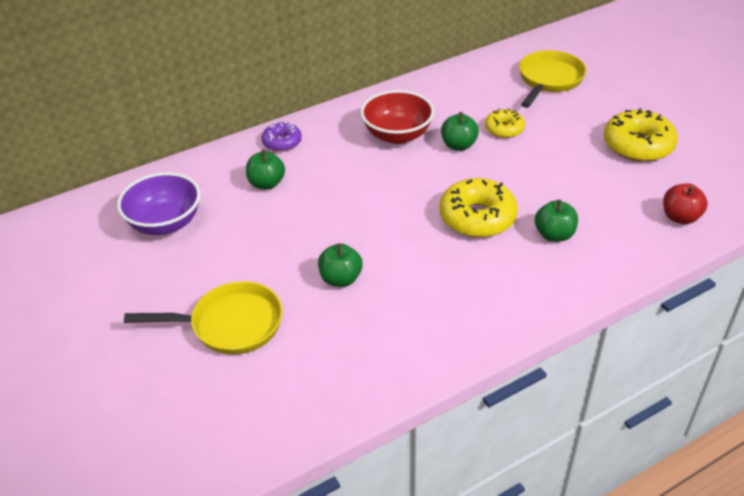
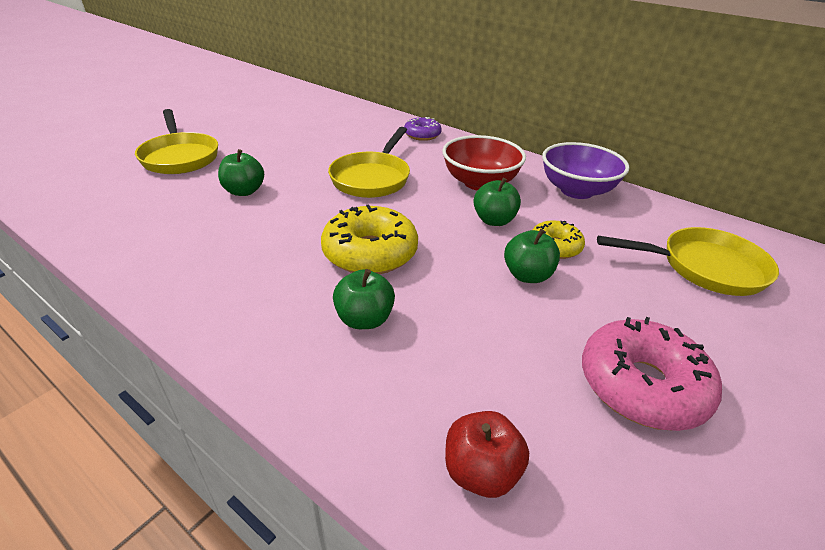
camera: 65 degrees right, 5 degrees down
purple bowl [117,172,200,235] -> purple bowl moved to [542,142,630,199]
green apple [246,150,285,190] -> green apple moved to [504,229,560,283]
yellow donut [604,108,678,162] -> pink donut [582,317,722,431]
none -> yellow pan [328,127,410,198]

